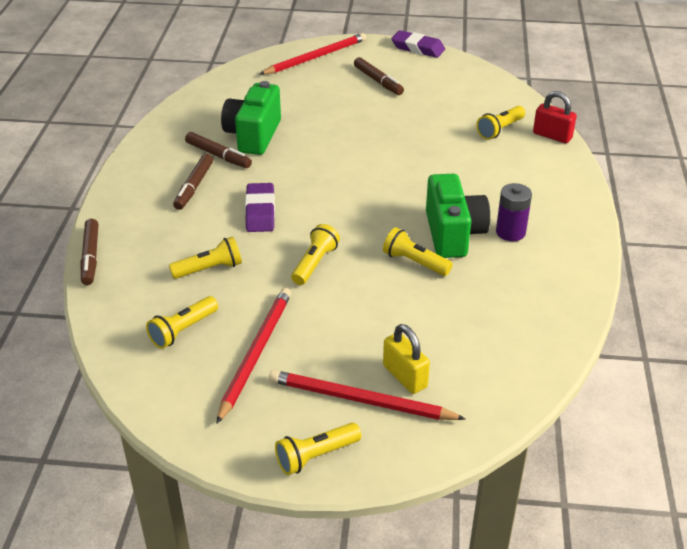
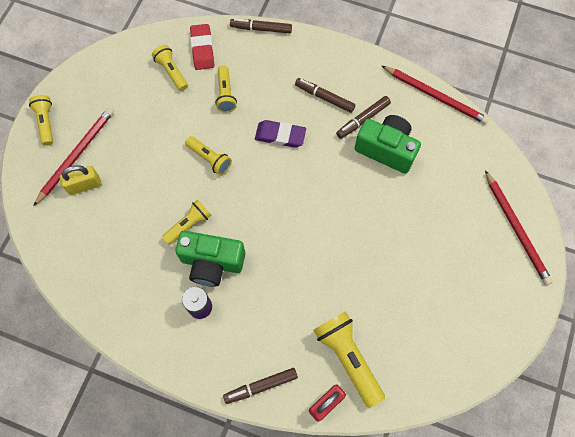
camera: 105 degrees right, 30 degrees up
red pencil [216,288,292,424] -> red pencil moved to [382,66,489,124]
brown marker [354,57,404,95] -> brown marker moved to [223,368,298,404]
purple eraser [391,30,445,58] -> none
yellow flashlight [476,106,525,139] -> yellow flashlight [314,311,385,408], size x1.65
none -> red eraser [190,24,214,70]

